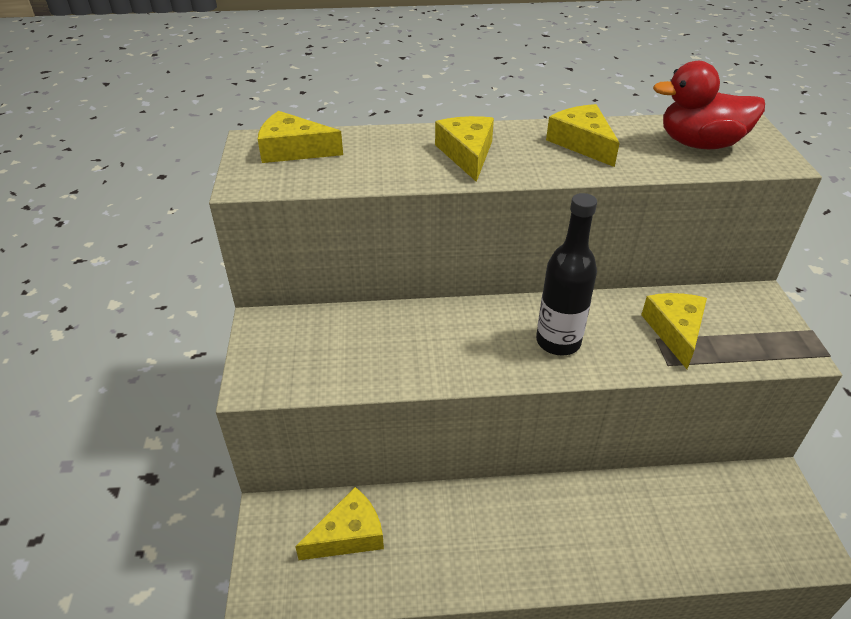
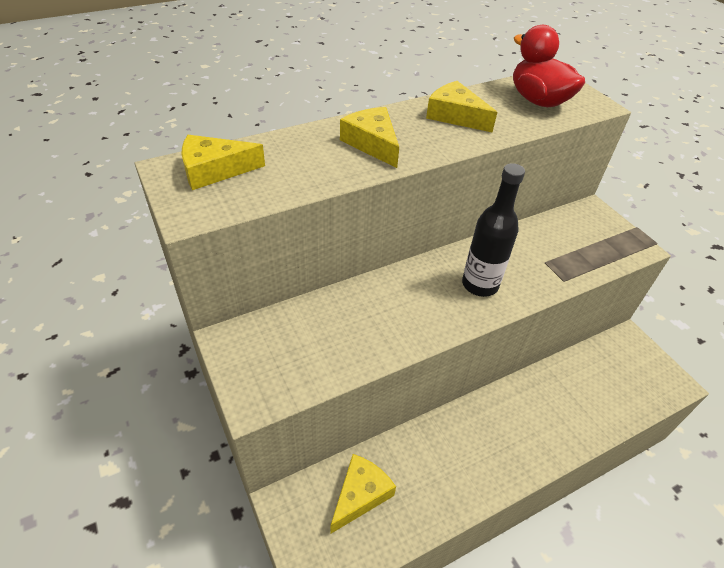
camera: 25 degrees left, 5 degrees up
yellow cheese [641,293,707,369] -> none
red duck [653,61,765,149] -> red duck turned 75 degrees clockwise [513,25,585,107]

